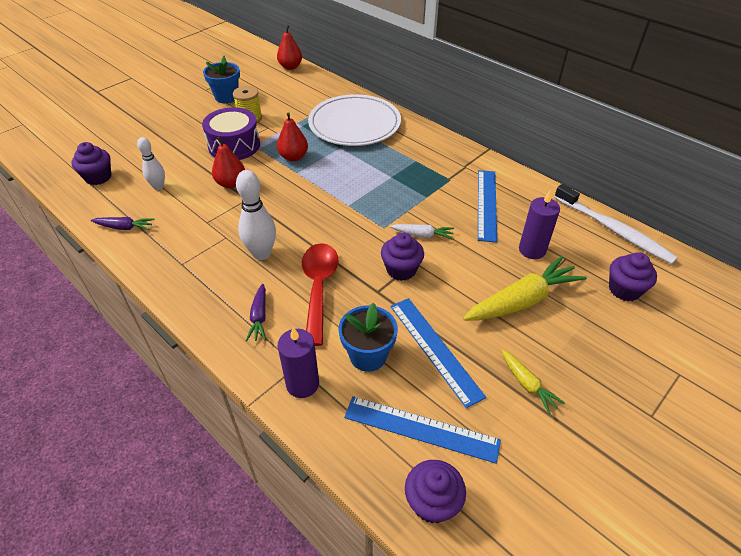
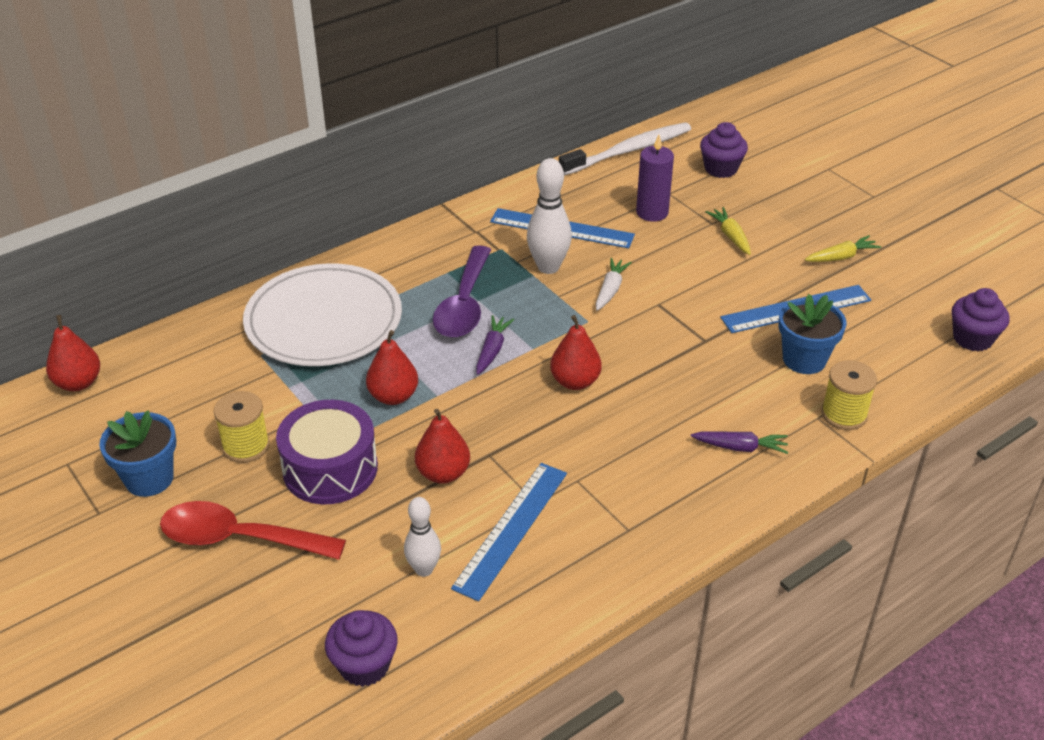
camera: 80 degrees left, 5 degrees down
purple carrot [91,217,154,230] -> purple carrot moved to [476,315,514,375]
white bowling pin [236,170,276,260] -> white bowling pin moved to [527,158,572,274]
purple candle [278,327,319,398] -> yellow spool [821,360,877,430]
red spoon [302,243,339,346] -> red spoon moved to [160,501,346,560]
blue ruler [344,396,501,464] -> blue ruler moved to [451,463,567,601]
purple cupcake [381,233,424,281] -> none
yellow carrot [463,256,587,321] -> yellow carrot [705,207,751,255], size x0.51
none -> purple spoon [433,245,491,338]
none -> red pear [550,315,602,390]

